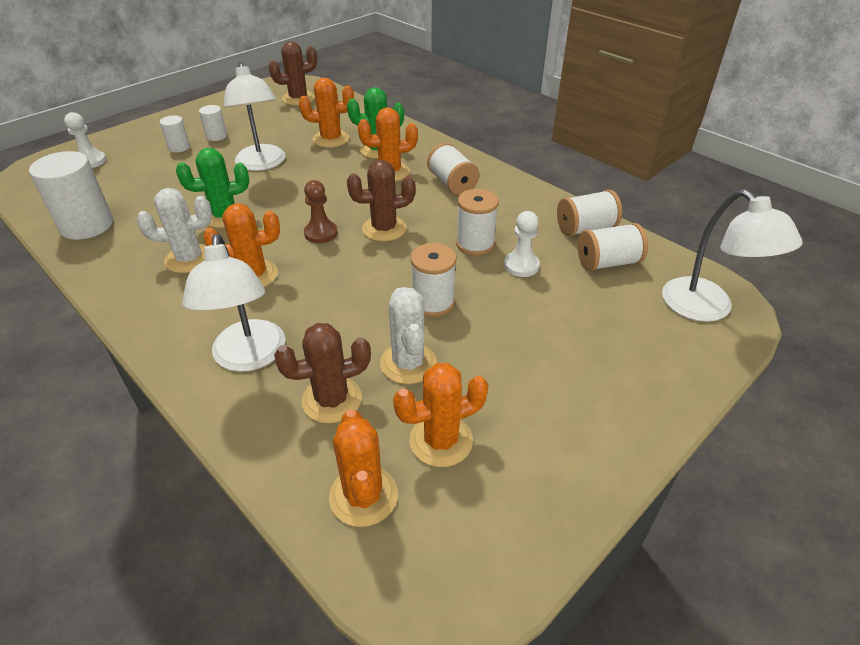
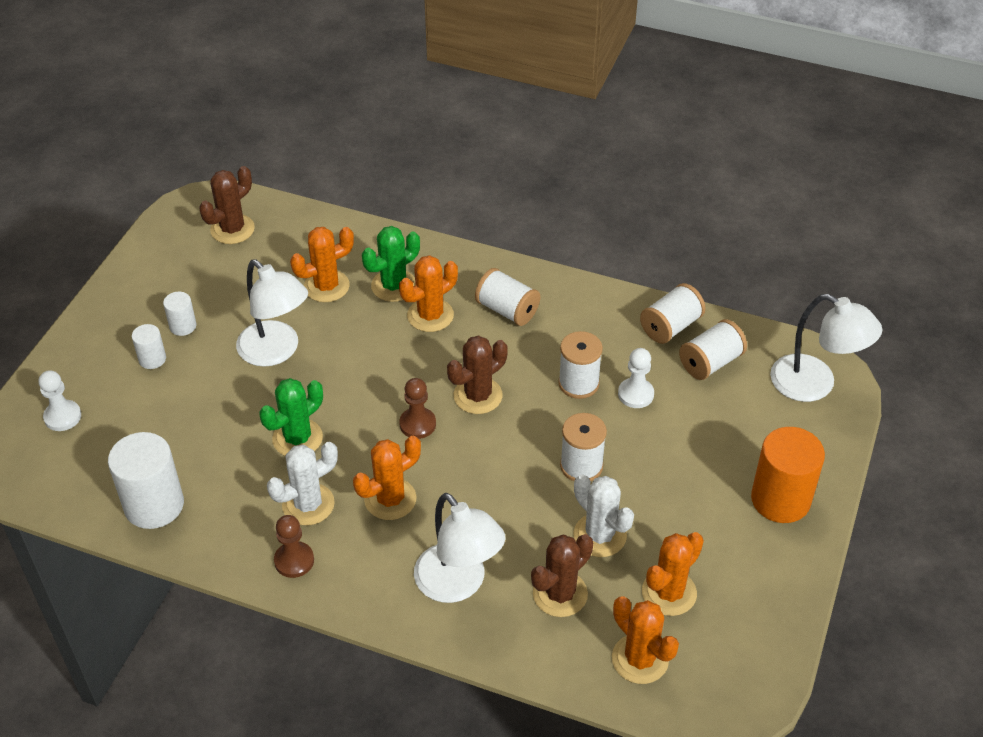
camera: 25 degrees left, 5 degrees up
none -> brown pawn [274,515,314,578]
none -> orange cylinder [751,427,825,523]

